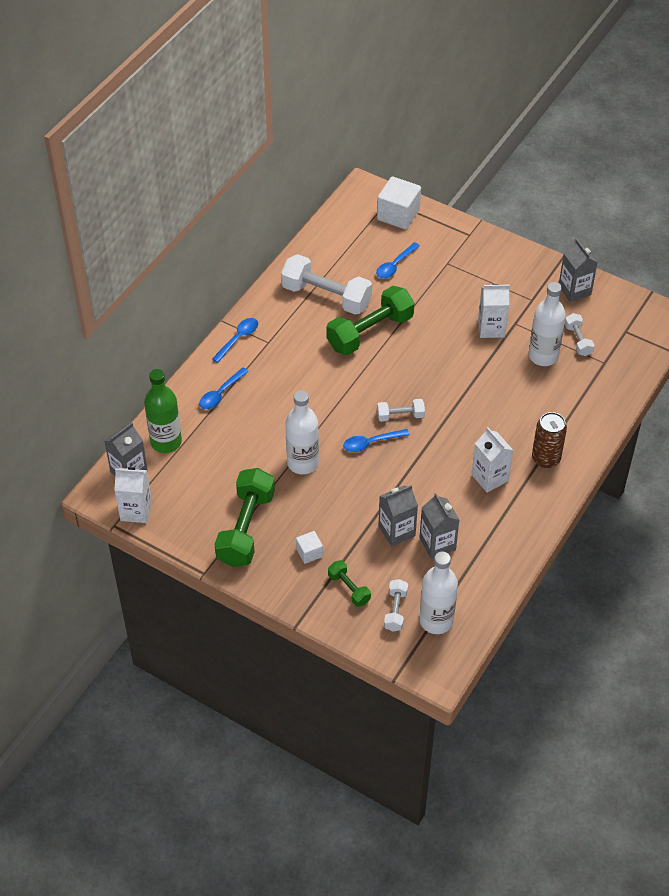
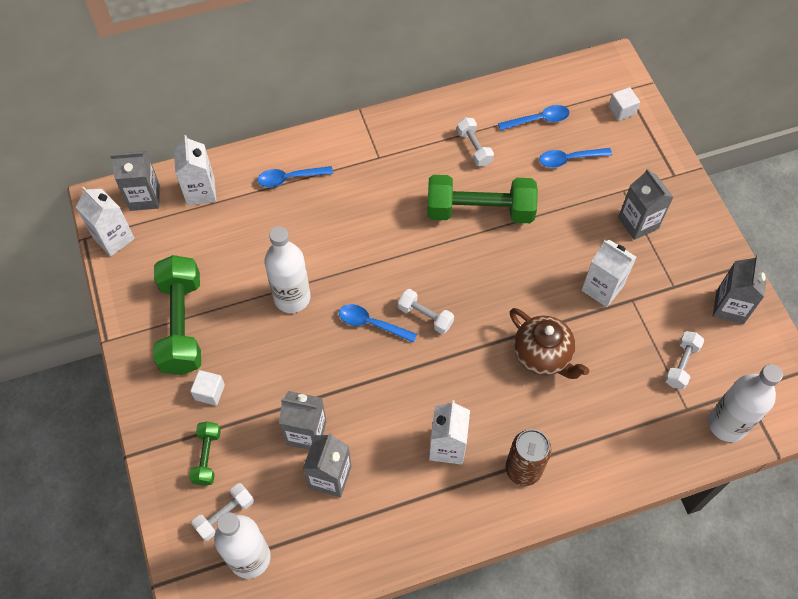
camera: 40 degrees right, 10 degrees up
green bottle [144,369,182,453] -> white carton [174,135,216,206]
blue spoon [212,318,258,363] -> blue spoon moved to [498,105,570,131]
green dumbbell [214,468,275,567] -> green dumbbell turned 60 degrees counterclockwise [153,255,201,375]
white dumbbell [281,254,372,315] -> white dumbbell [457,118,494,166], size x0.50
white cube [377,176,421,230] -> white cube [609,87,640,121], size x0.53
white bottle [529,282,566,366] -> white bottle moved to [708,364,783,442]
none -> brown teapot [510,308,589,379]
none -> grey carton [618,169,673,240]

